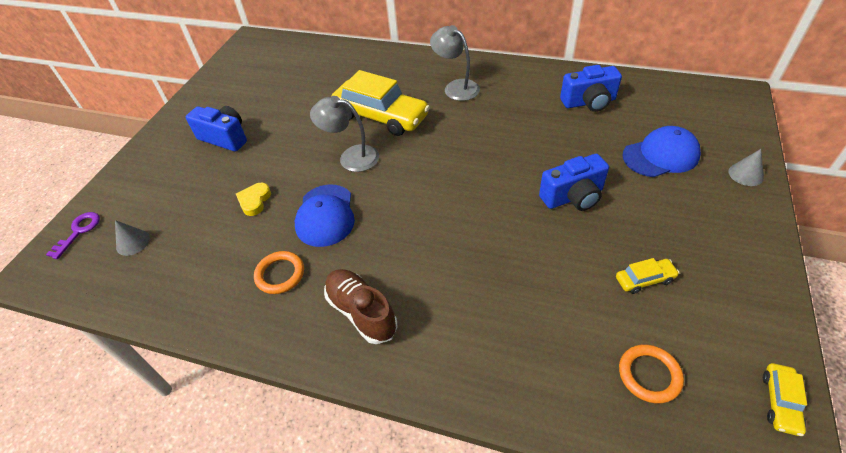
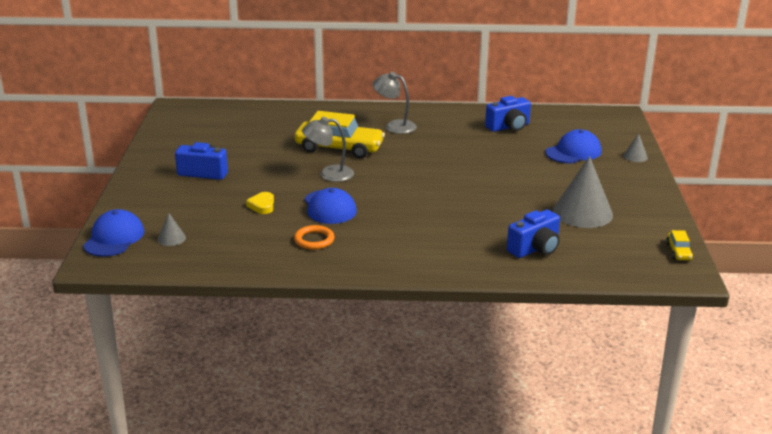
camera: 20 degrees left, 20 degrees down
purple key [46,212,100,259] -> blue cap [83,209,144,257]
brown shoe [324,269,398,344] -> none
blue camera [539,154,609,211] -> blue camera moved to [507,210,560,258]
yellow car [616,258,679,294] -> grey cone [553,156,613,228]
orange ring [619,344,684,403] -> none

